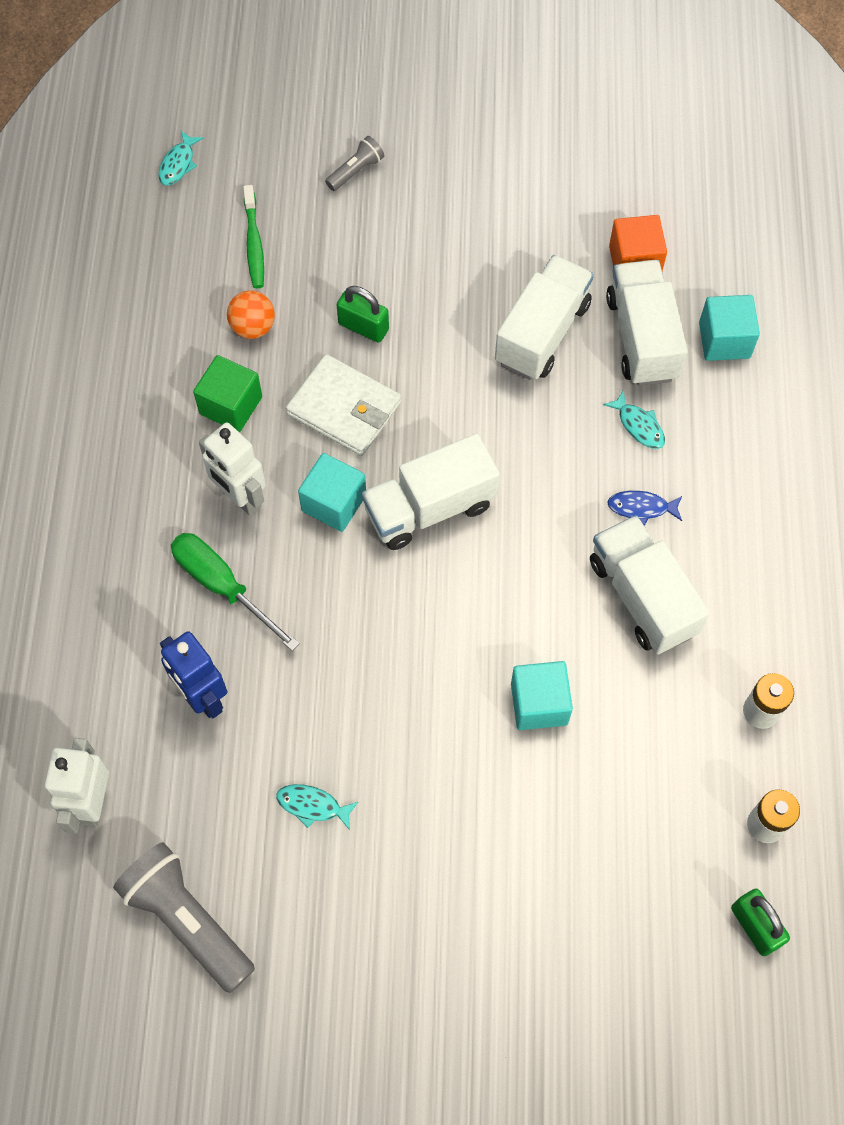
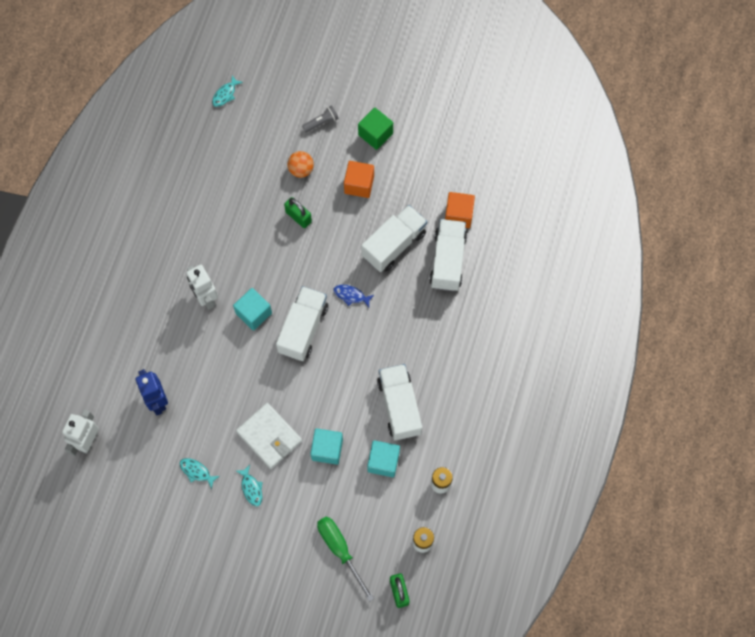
camera: 15 degrees right, 5 degrees up
grey flashlight [113,842,255,993] -> none
green screwdriver [171,533,300,651] -> green screwdriver moved to [317,517,374,602]
green cube [193,355,262,432] -> green cube moved to [358,107,393,150]
orange ball [227,290,275,339] -> orange ball moved to [287,151,314,178]
green toothbrush [243,185,264,288] -> none
white wallet [286,354,401,456] -> white wallet moved to [236,403,302,469]
white truck [362,433,500,550] -> white truck turned 120 degrees clockwise [276,286,328,361]
turquoise fish [603,390,665,449] -> turquoise fish moved to [236,465,262,507]
blue fish [607,490,682,526] -> blue fish moved to [334,285,374,307]
turquoise cube [699,295,760,361] -> turquoise cube moved to [367,440,400,477]
none -> orange cube [344,161,374,198]

